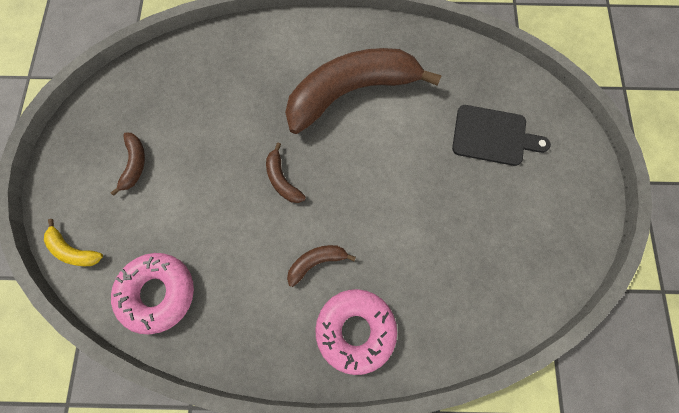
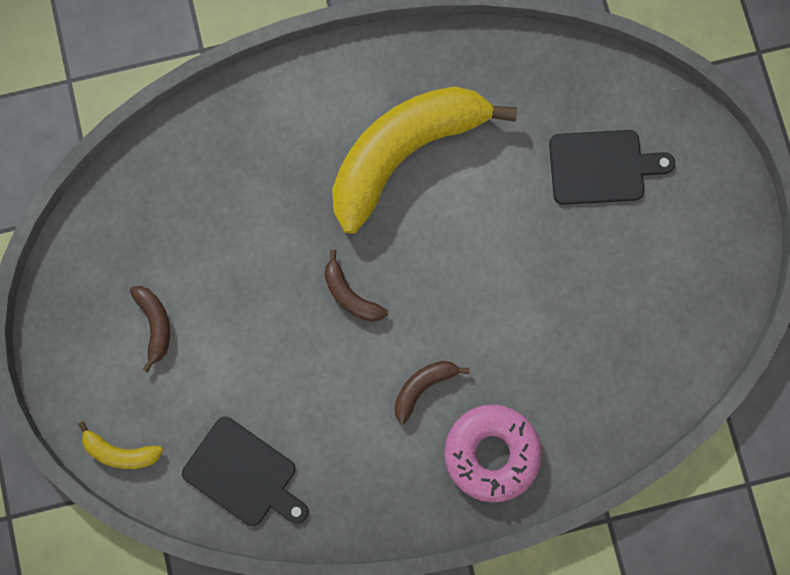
camera: 15 degrees left, 5 degrees up
pink donut [111,253,194,334] -> black cutting board [182,416,309,526]
brown banana [285,48,442,134] -> yellow banana [332,86,517,234]

